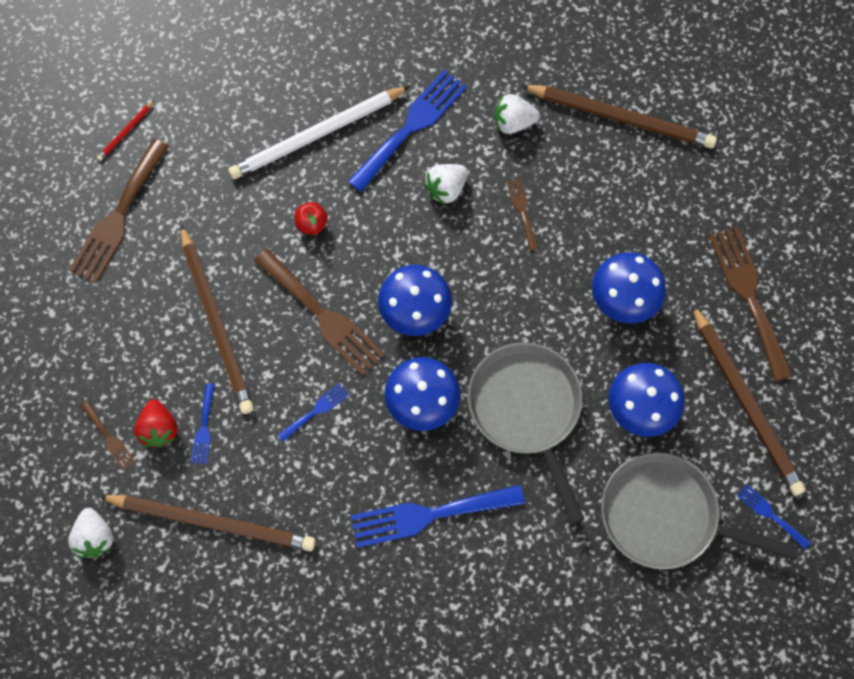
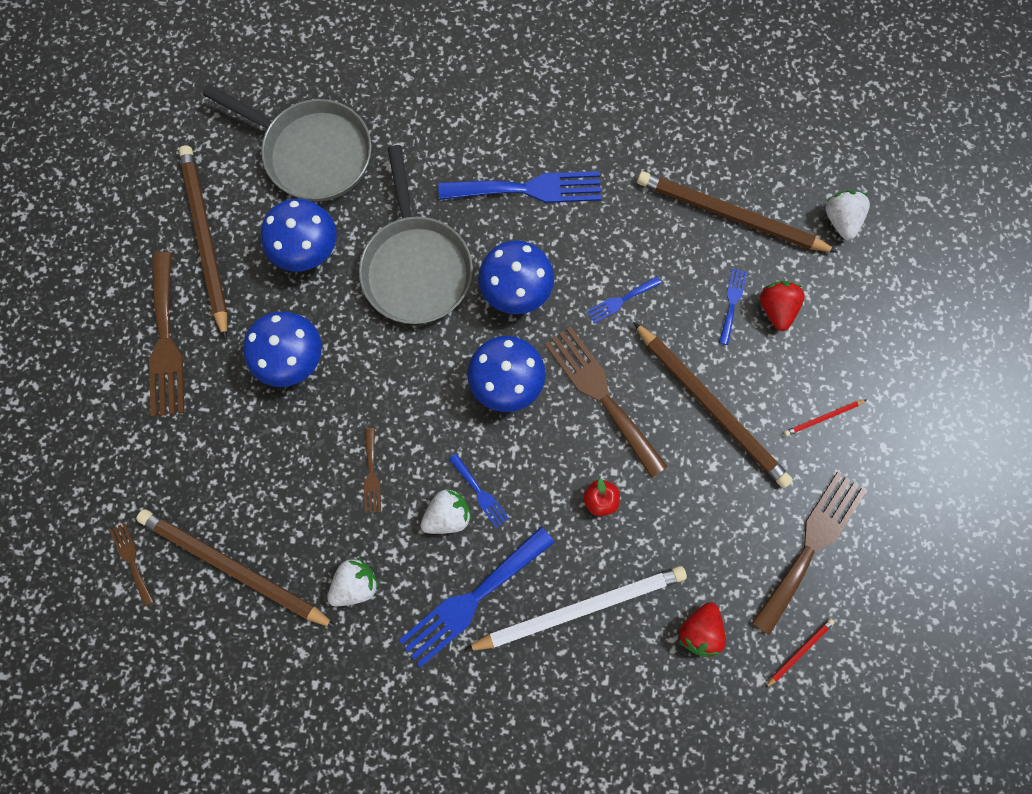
camera: 170 degrees left, 5 degrees up
brown fork [80,401,136,471] -> brown fork moved to [109,523,154,606]
brown pencil [180,224,254,414] -> brown pencil turned 150 degrees clockwise [633,322,793,488]
white strawberry [494,94,540,134] -> white strawberry turned 45 degrees counterclockwise [328,558,379,607]
blue fork [737,484,811,549] -> blue fork moved to [449,453,509,528]
none -> red strawberry [679,602,726,657]
none -> red pencil [784,400,866,436]

